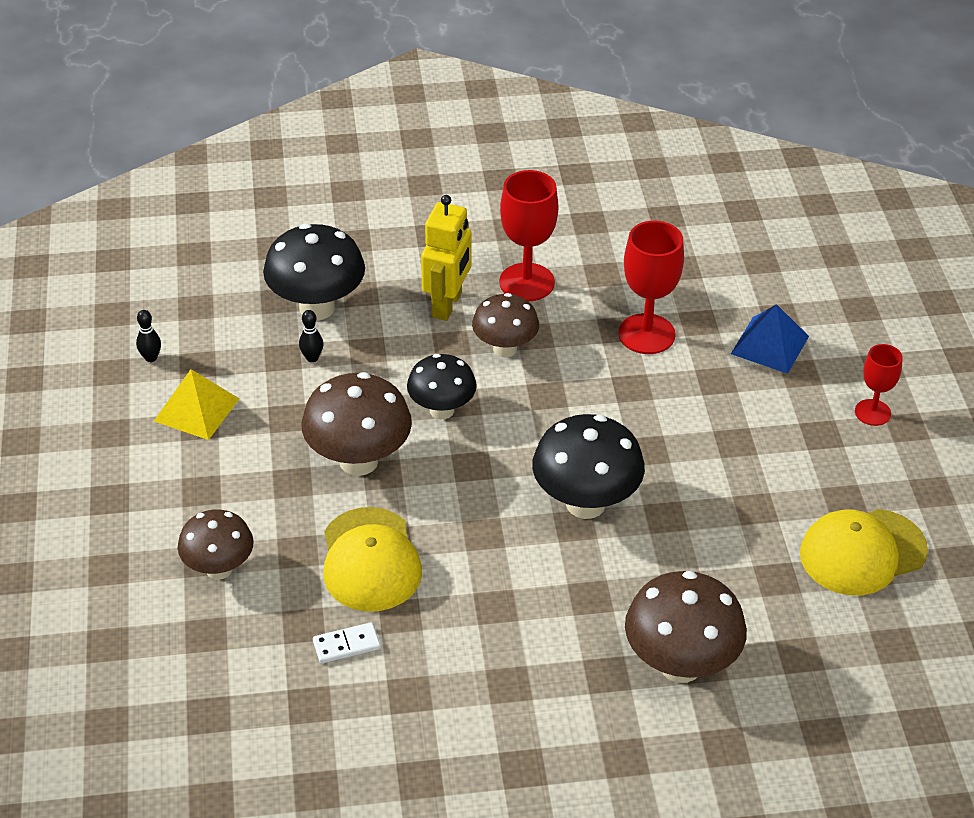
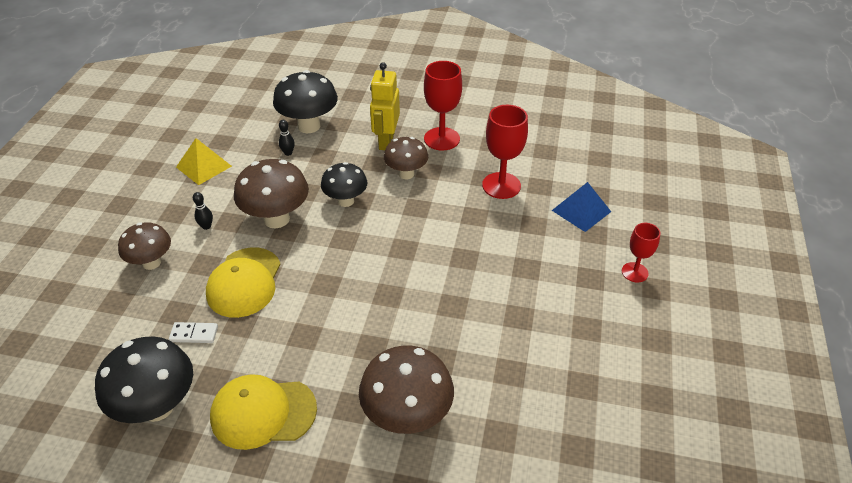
camera: 20 degrees right, 0 degrees up
black bowling pin [136,310,161,362] -> black bowling pin moved to [193,192,213,230]
yellow robot [421,195,471,321] -> yellow robot turned 150 degrees clockwise [370,62,400,150]
black mushroom [532,414,645,519] -> black mushroom moved to [95,337,193,423]
yellow cap [800,509,928,595] -> yellow cap moved to [210,374,317,450]

